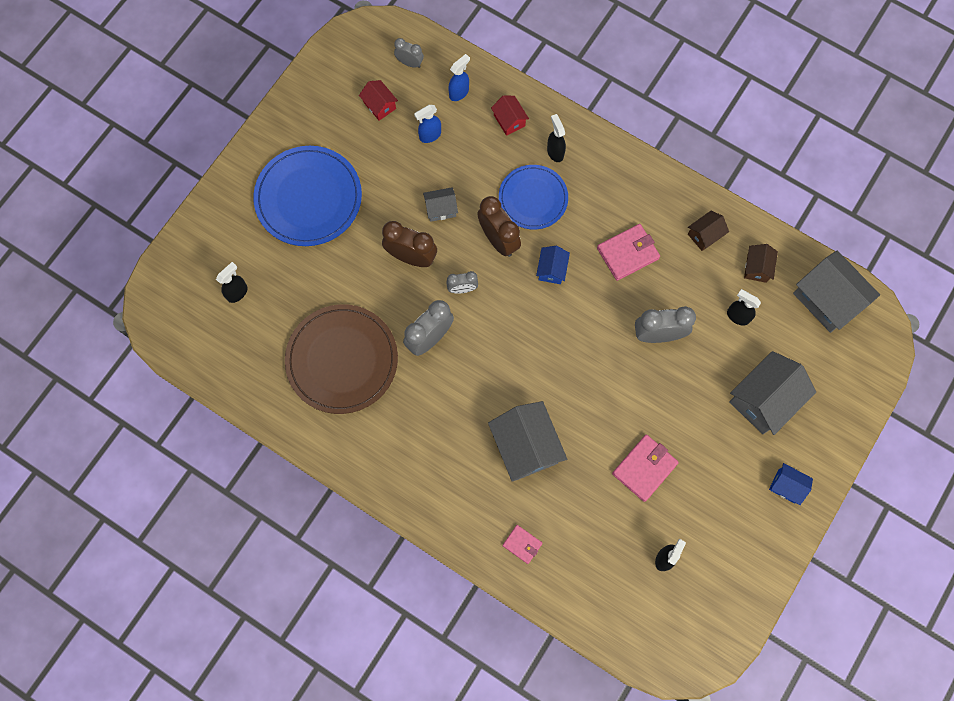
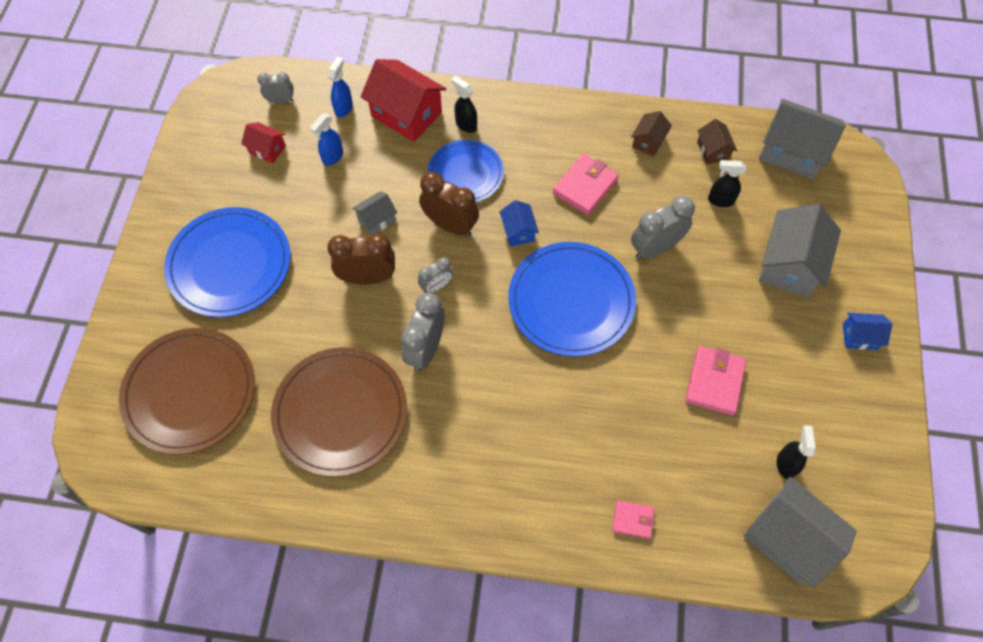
camera: 25 degrees left, 10 degrees down
black spray bottle [216,262,248,303] -> brown plate [119,328,255,455]
grey house [488,401,567,482] -> grey house moved to [743,477,857,588]
red house [491,95,529,136] -> red house [361,59,446,142], size x1.95
none -> blue plate [508,242,636,357]

